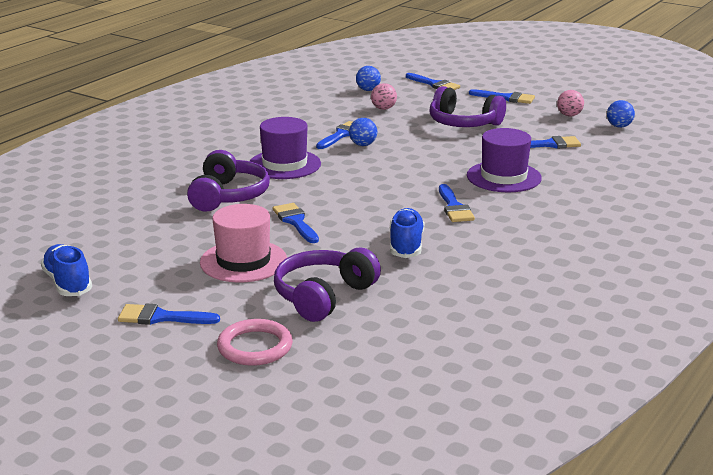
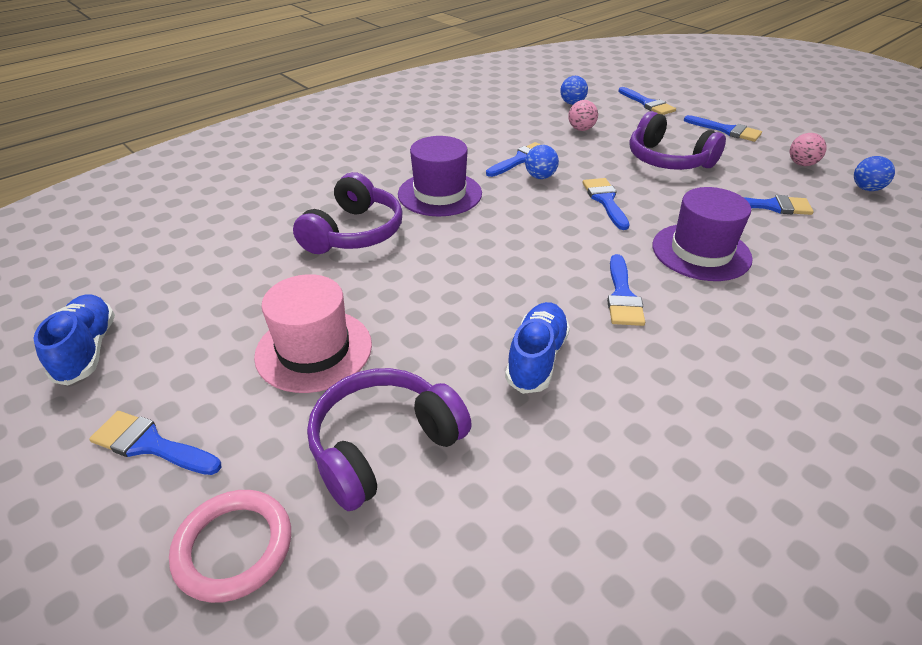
camera: 15 degrees right, 15 degrees up
blue brush [273,203,319,243] -> blue brush moved to [583,178,630,230]

